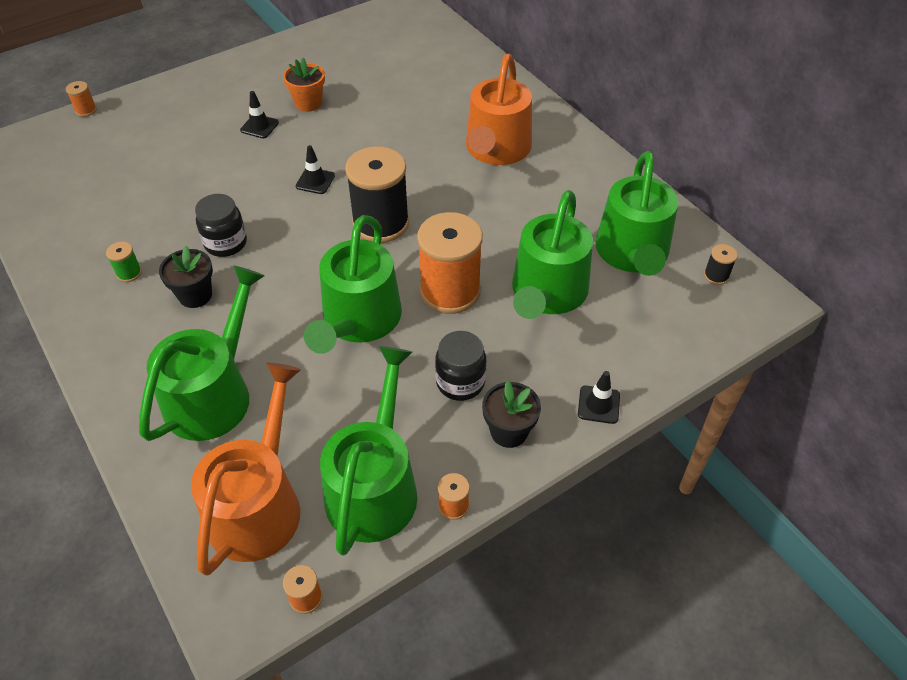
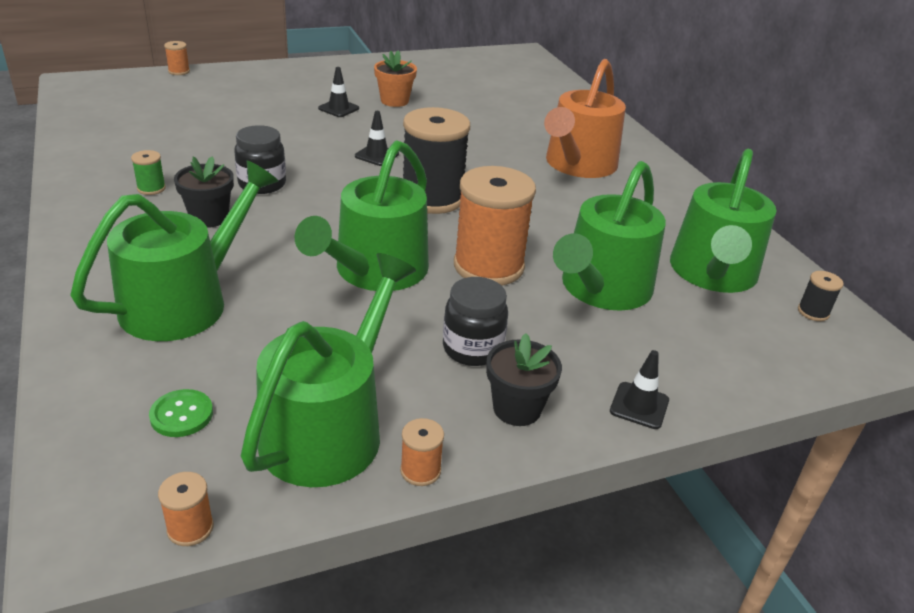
camera: 10 degrees right, 15 degrees down
orange watering can [191,363,301,576] -> green button [149,389,213,437]

